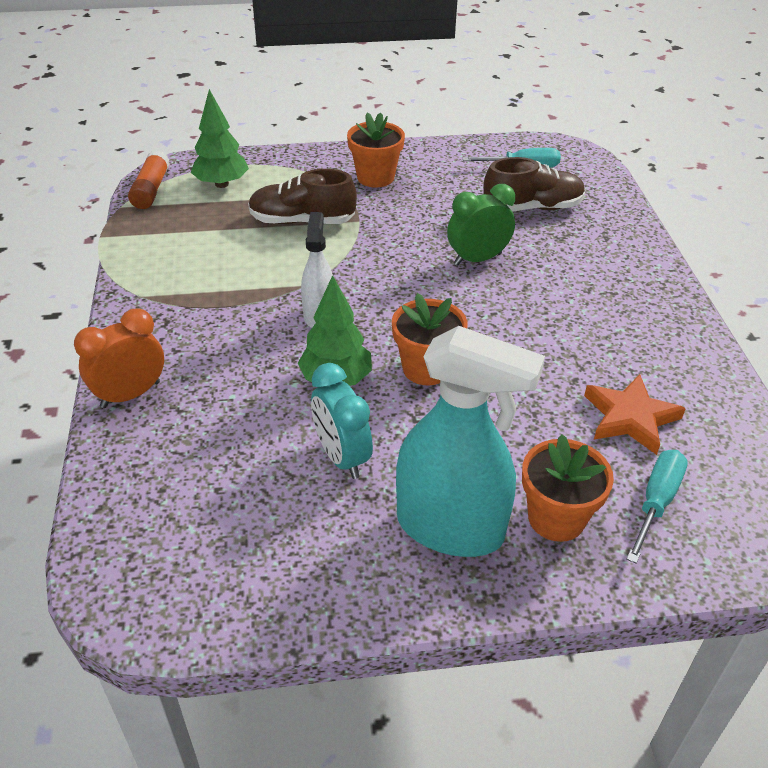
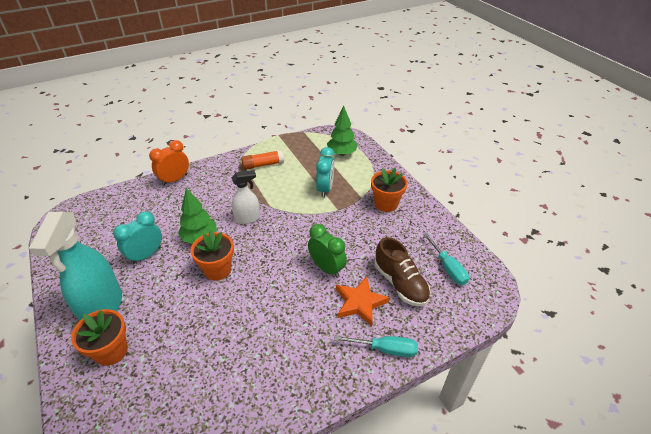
camera: 70 degrees right, 0 degrees up
orange clock [74,308,164,408] -> orange clock turned 75 degrees counterclockwise [149,140,189,186]
orange glue stick [128,150,170,209] -> orange glue stick moved to [241,150,284,170]
brown shoe [248,169,357,224] -> turquoise clock [316,147,334,198]
orange star [584,374,686,455] -> orange star moved to [336,276,390,326]
turquoise screwdriver [626,450,688,564] -> turquoise screwdriver moved to [334,335,418,357]

